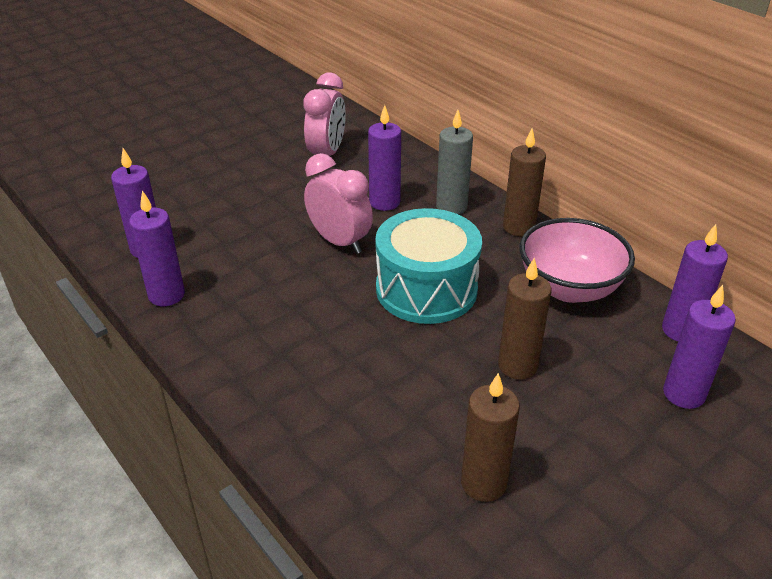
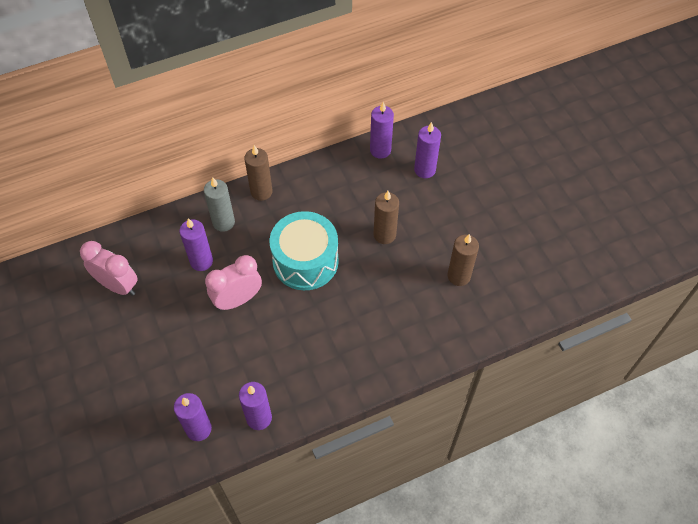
camera: 75 degrees left, 20 degrees up
pink bowl [520,218,635,303] -> none

